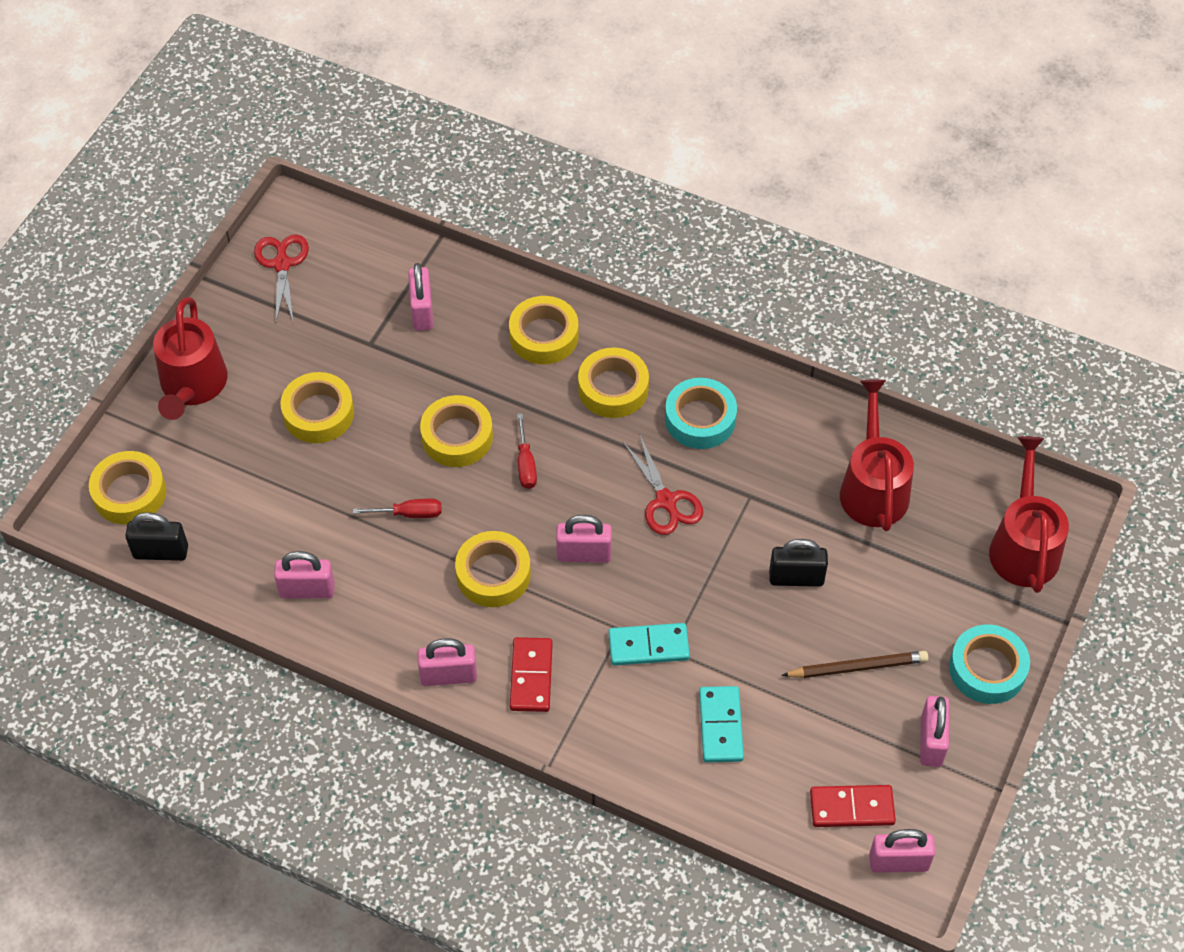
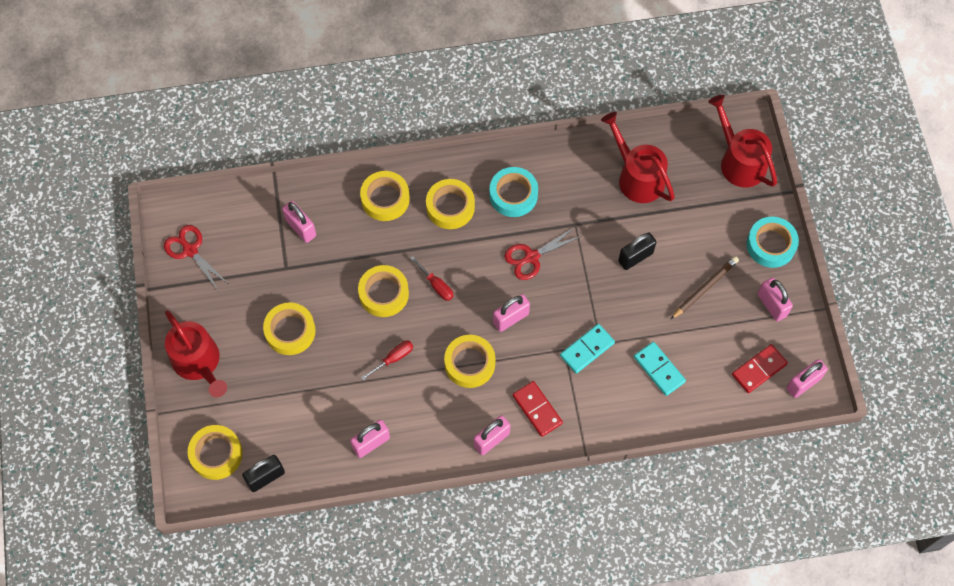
camera: 35 degrees left, 10 degrees up
red scissors [623,434,703,535] -> red scissors turned 120 degrees clockwise [504,227,582,280]

